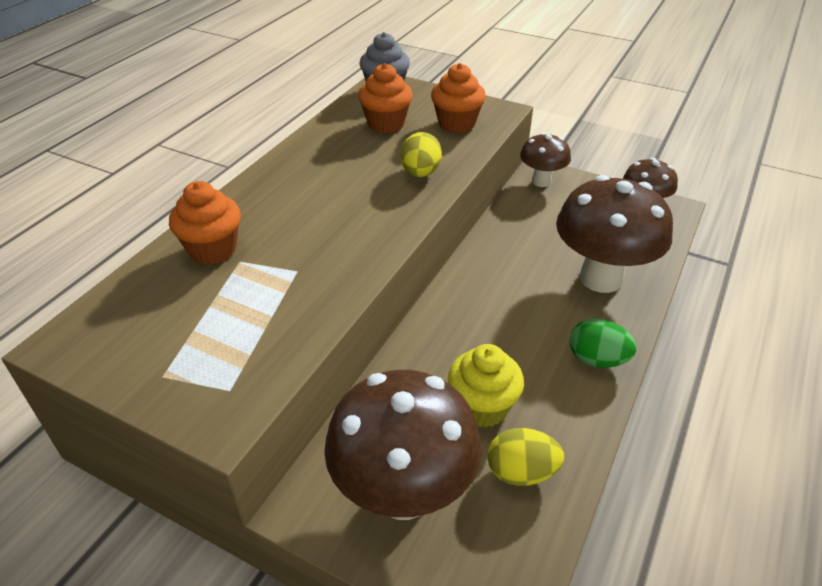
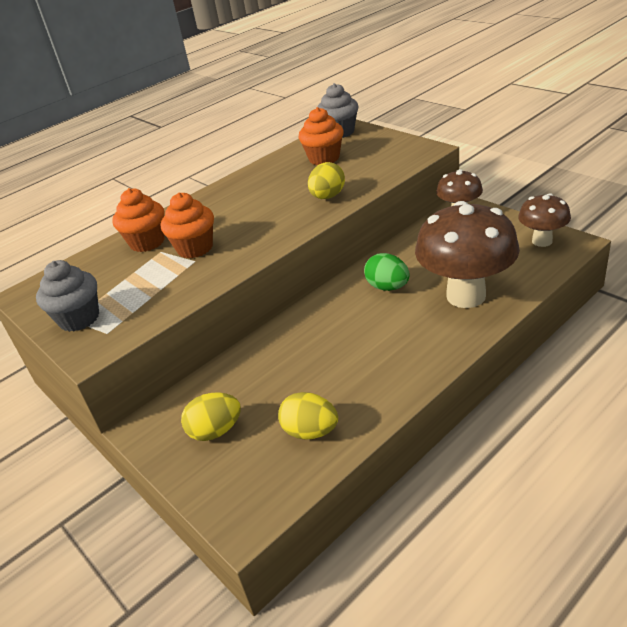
camera: 25 degrees right, 5 degrees down
brown mushroom [324,370,482,520] -> yellow egg [181,392,241,441]
orange cupcake [431,63,486,133] -> orange cupcake moved to [161,192,214,258]
yellow cupcake [448,344,524,428] -> none
green egg [569,318,636,368] -> green egg moved to [364,253,410,291]
none -> grey cupcake [36,260,99,332]

